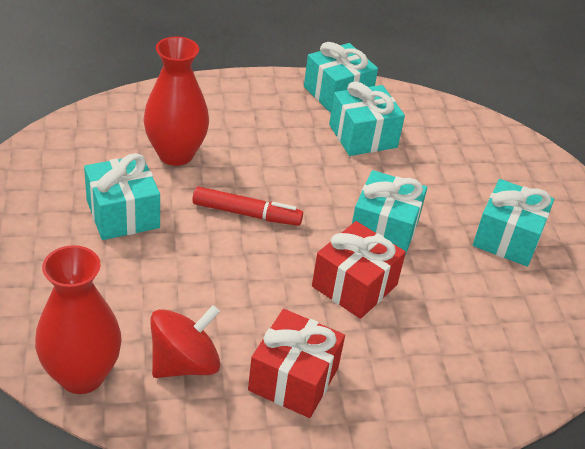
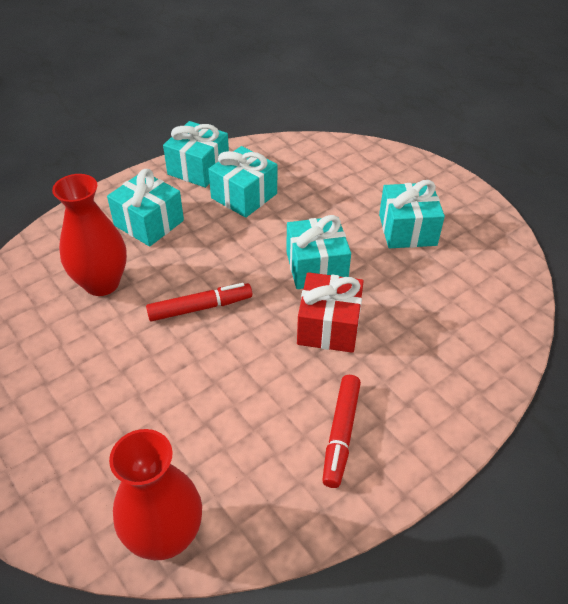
camera: 25 degrees left, 5 degrees up
turquoise gift [84,153,160,240] -> turquoise gift moved to [107,169,184,247]
red spinning top [150,305,220,378] -> none
red gift [248,309,345,418] -> red marker [322,375,361,488]

